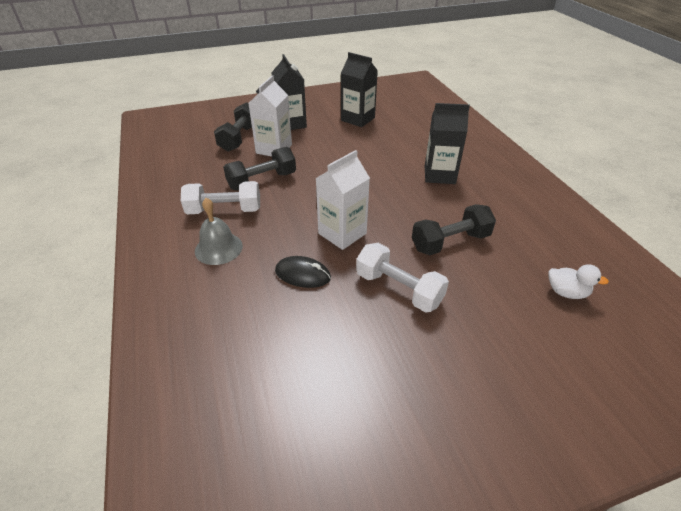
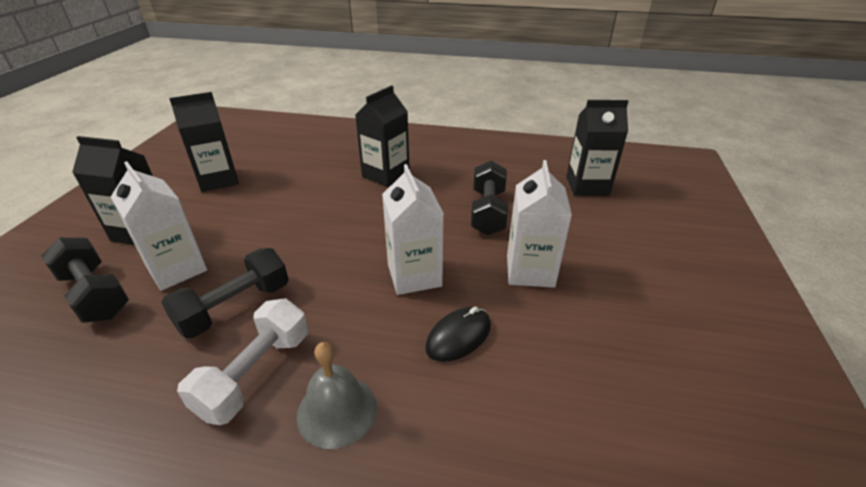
camera: 60 degrees left, 5 degrees down
black dumbbell [223,147,296,190] -> black dumbbell turned 45 degrees clockwise [161,248,289,338]
white dumbbell [356,243,449,313] -> white carton [507,160,572,288]
white duck [548,264,609,299] -> black carton [566,100,628,196]

